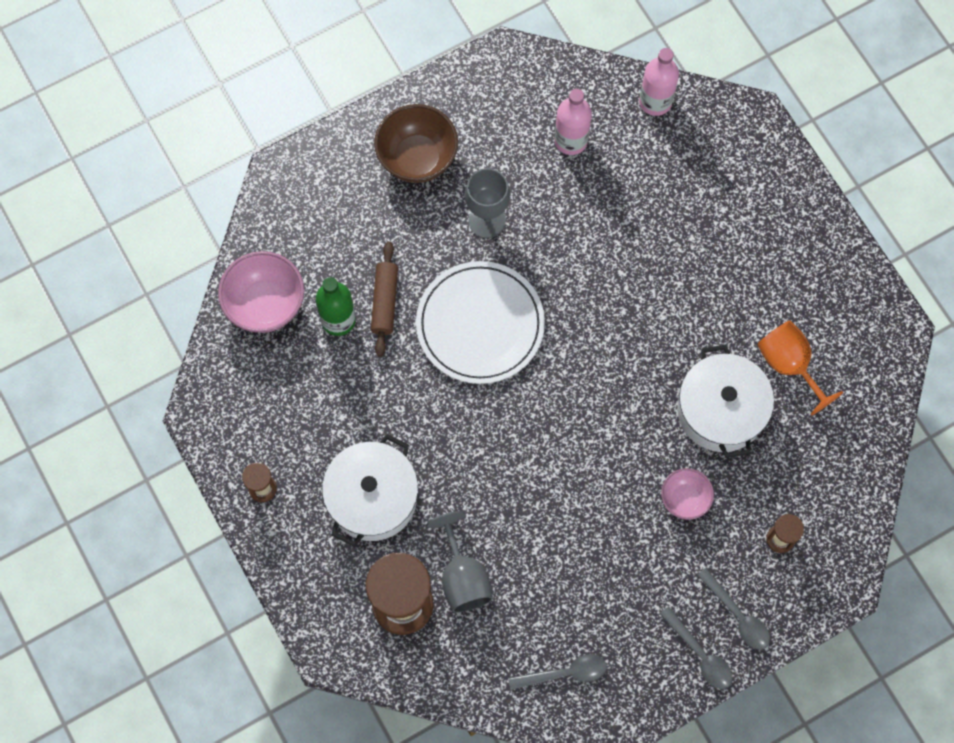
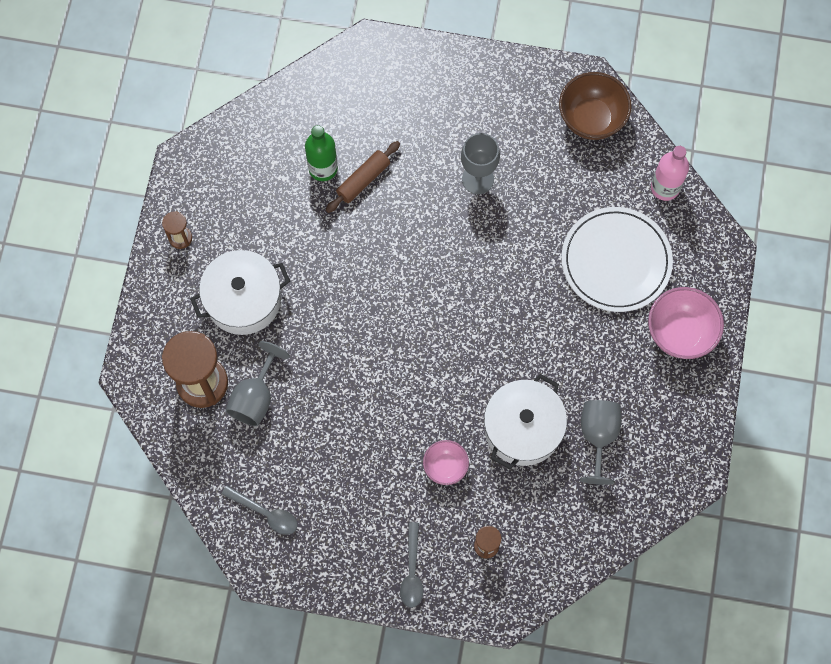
camera: 40 degrees right, 0 degrees up
pink bowl [218,251,304,333] -> pink bowl moved to [648,287,724,359]
brown bowl [374,104,458,183] -> brown bowl moved to [559,72,632,140]
white plate [416,261,545,384] -> white plate moved to [561,207,673,312]
pink bottle [554,89,592,155] -> none
grey spoon [660,606,733,689] -> none
orange goblet [757,321,843,416] -> grey goblet [580,400,622,485]

